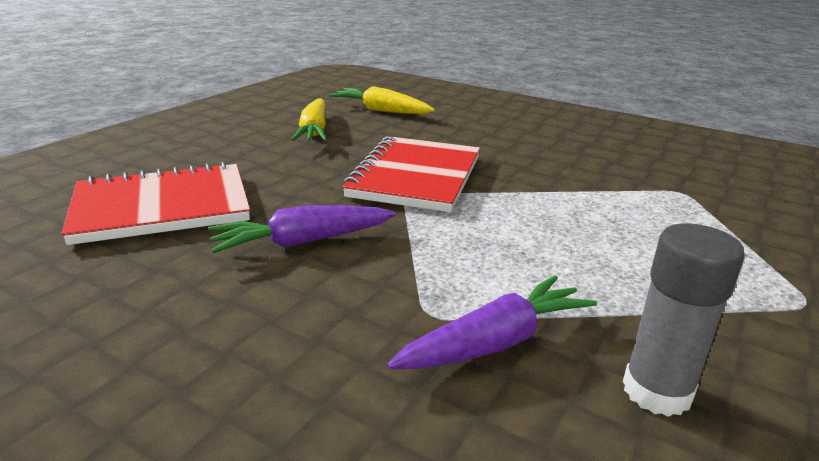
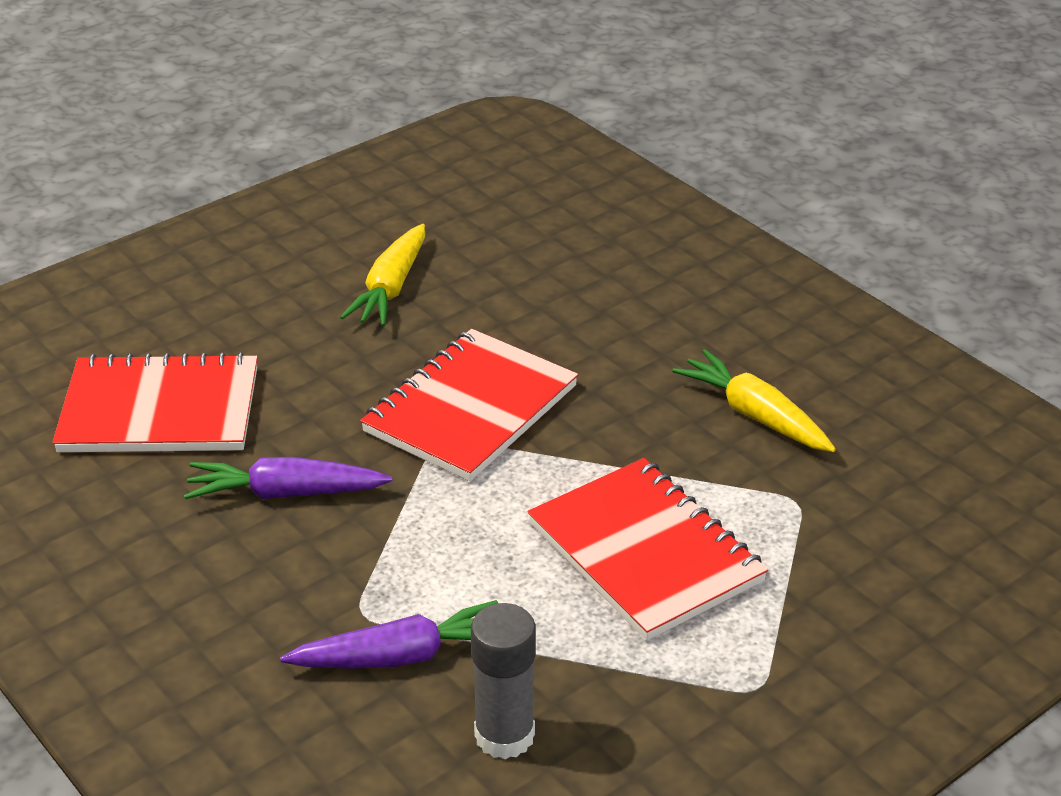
camera: 20 degrees right, 10 degrees up
yellow carrot [329,86,435,114] -> yellow carrot moved to [672,349,836,452]
none -> red notebook [527,458,768,641]

